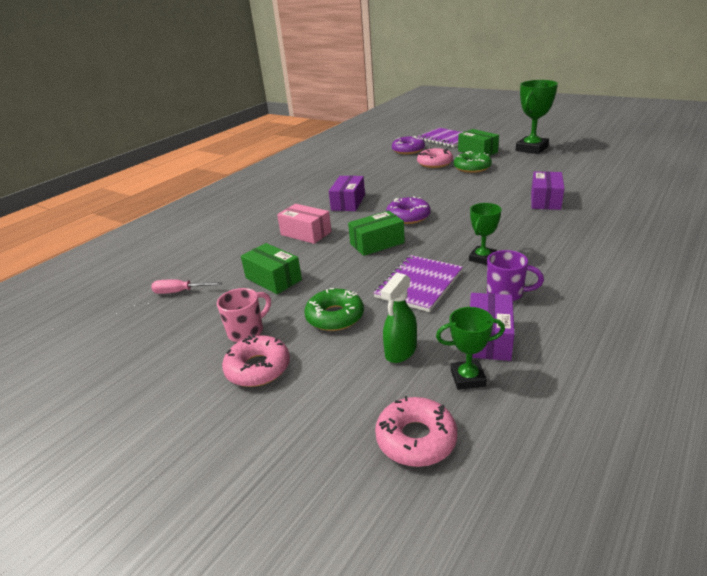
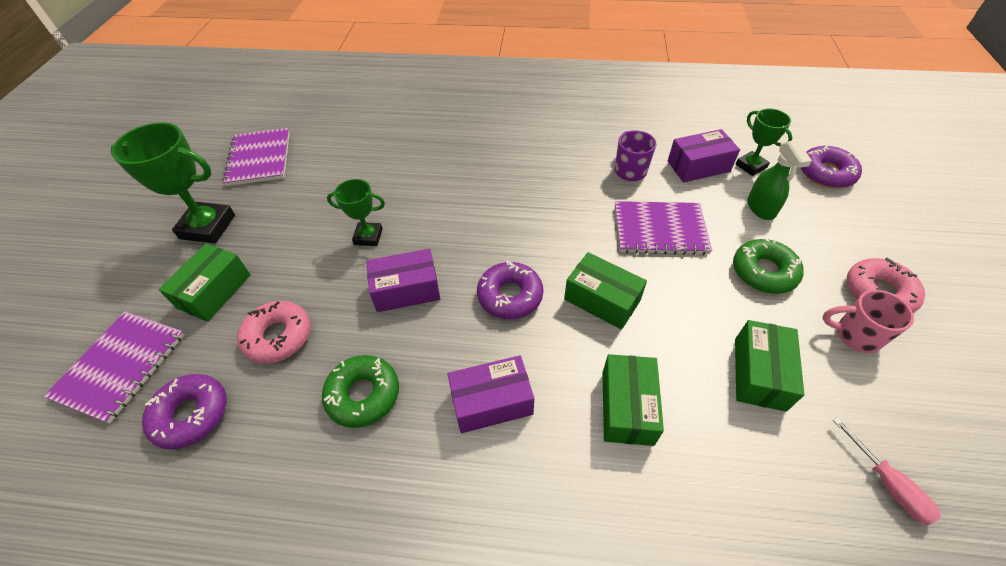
camera: 120 degrees left, 20 degrees up
pink box [277,204,332,244] -> green box [603,354,664,446]
pink donut [375,396,457,467] -> purple donut [801,145,862,188]
green spray bottle [381,272,417,363] -> green spray bottle turned 75 degrees clockwise [747,140,812,220]
green donut [454,151,492,173] -> green donut moved to [322,355,399,428]
green trophy [469,203,501,265] -> green trophy moved to [327,179,385,246]
purple box [531,171,565,210] -> purple box moved to [366,249,440,312]
none -> purple notebook [222,128,290,186]

